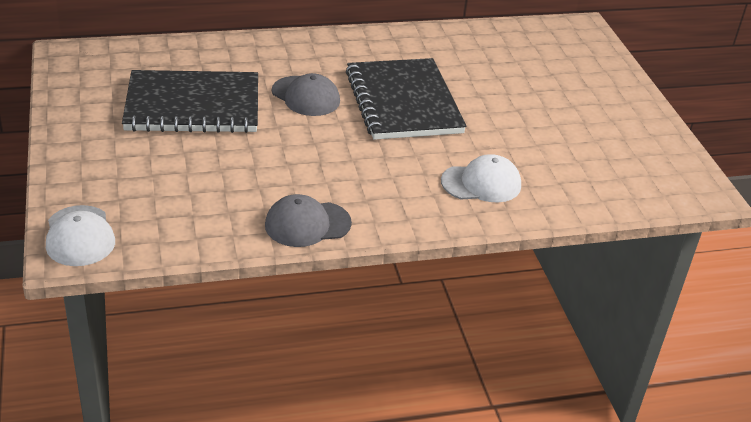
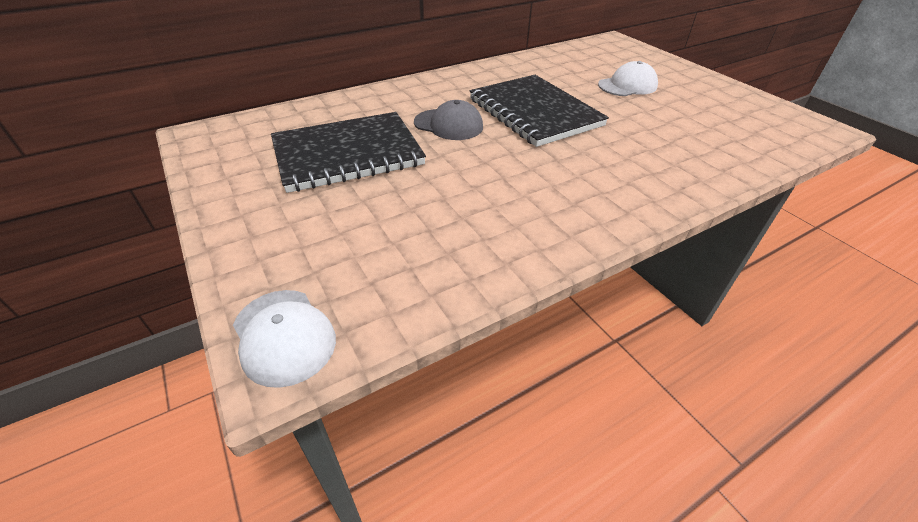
camera: 15 degrees left, 5 degrees up
grey cap [265,194,352,247] -> none
white cap [441,154,521,203] -> white cap moved to [598,61,658,96]

